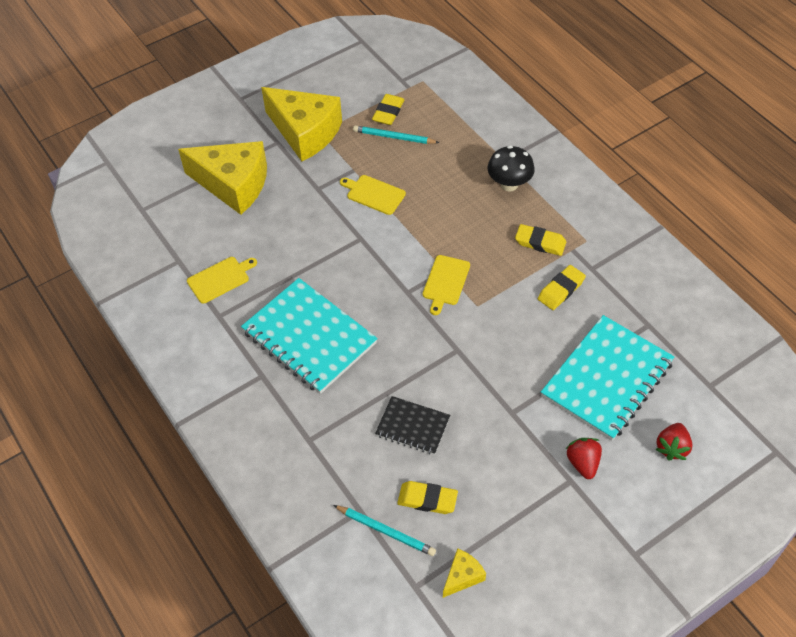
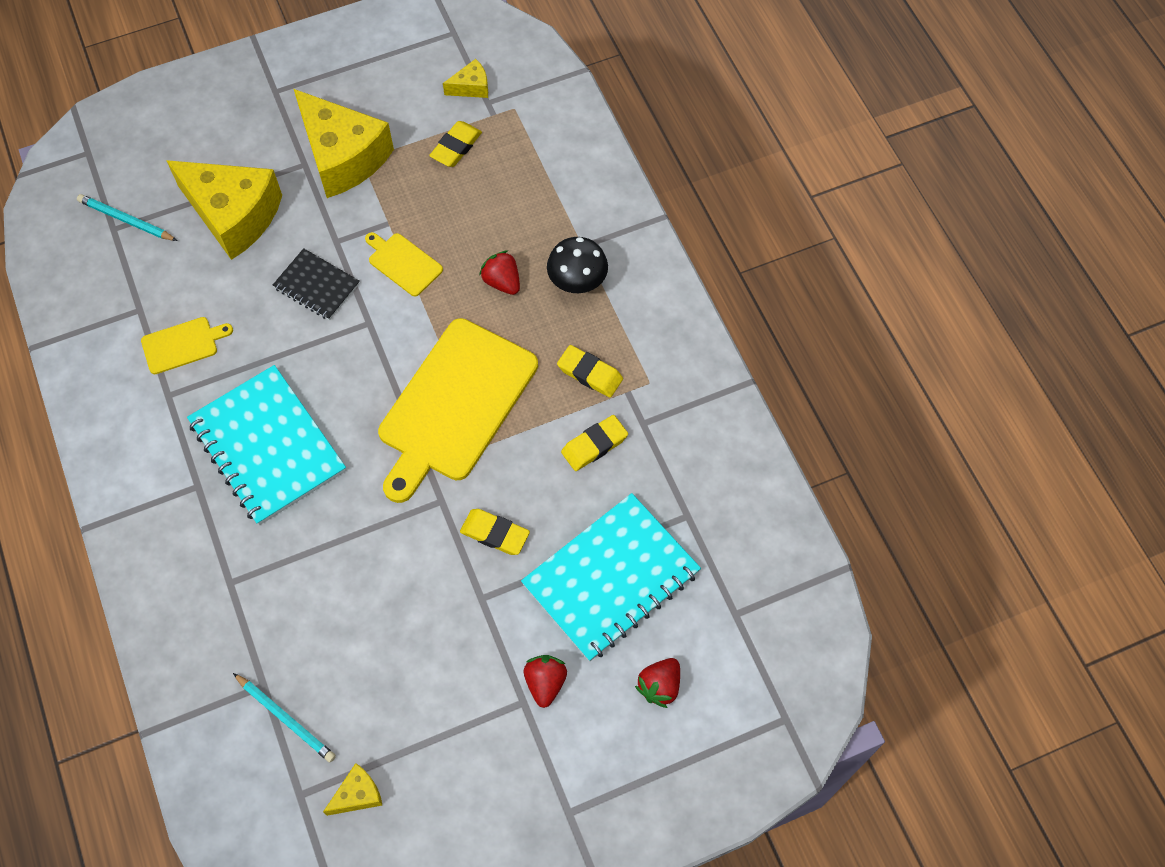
camera: 10 degrees right, 10 degrees up
turquoise pencil [353,125,440,144] -> turquoise pencil moved to [77,194,178,241]
black notebook [375,396,450,455] -> black notebook moved to [273,248,360,320]
yellow eraser [397,481,458,514] -> yellow eraser moved to [460,509,530,555]
yellow cutting board [423,255,470,315] -> yellow cutting board [378,318,538,503], size x2.24
none -> yellow cheese [443,59,488,98]
none -> red strawberry [479,250,520,295]

